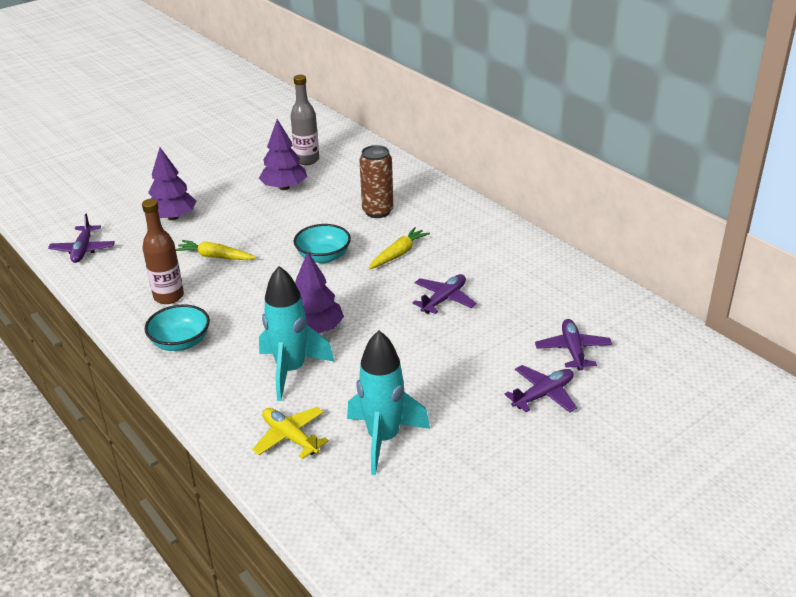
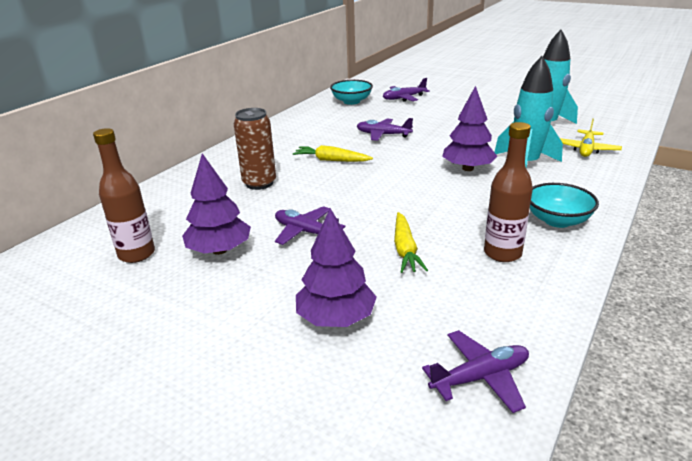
camera: 110 degrees left, 5 degrees down
grey bottle [291,75,319,165] -> brown bottle [93,128,155,263]
turquoise bowl [294,224,351,263] -> turquoise bowl moved to [330,80,373,105]
purple plane [504,365,577,413] -> purple plane moved to [275,206,345,245]

